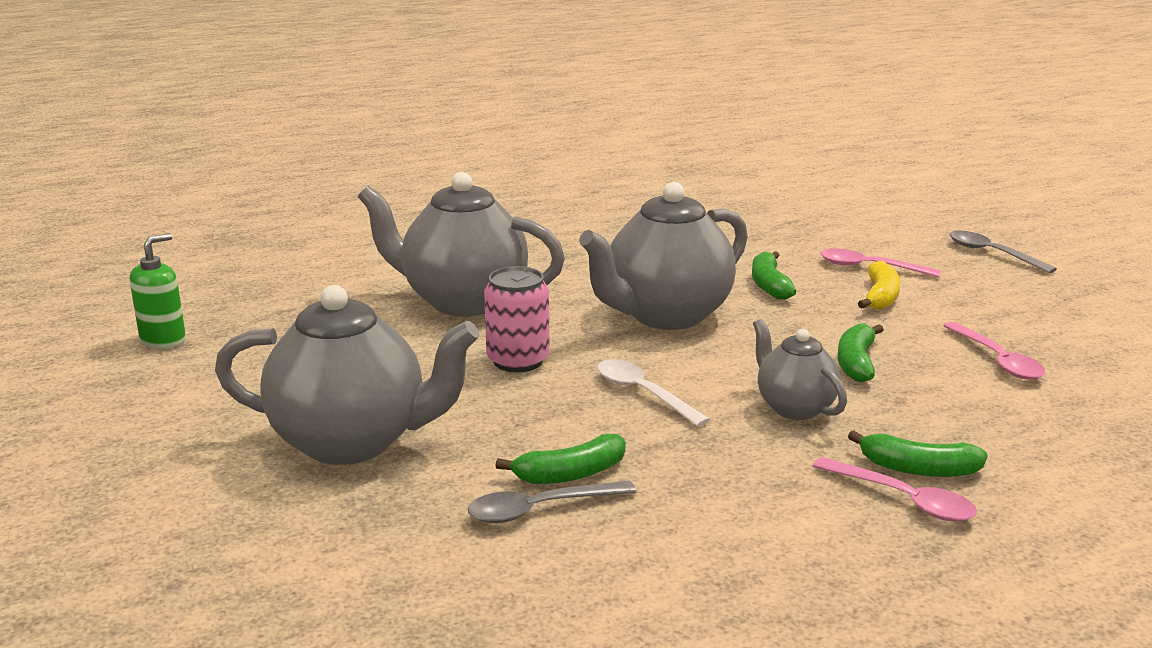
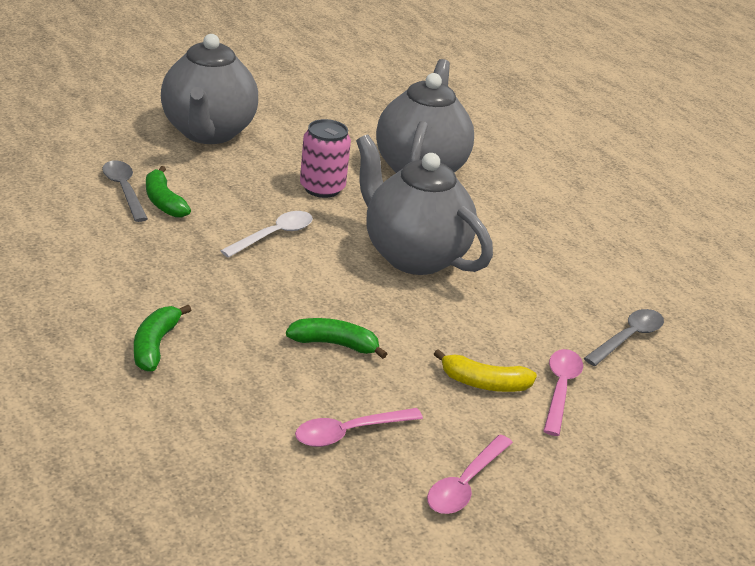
camera: 80 degrees right, 10 degrees up
green soap dispenser [130,233,186,349] -> none
green banana [752,251,796,300] -> none
grey teapot [753,319,847,420] -> none
pink spoon [813,457,977,522] -> pink spoon moved to [427,434,513,514]
grey spoon [949,231,1057,274] -> grey spoon moved to [584,309,664,366]

